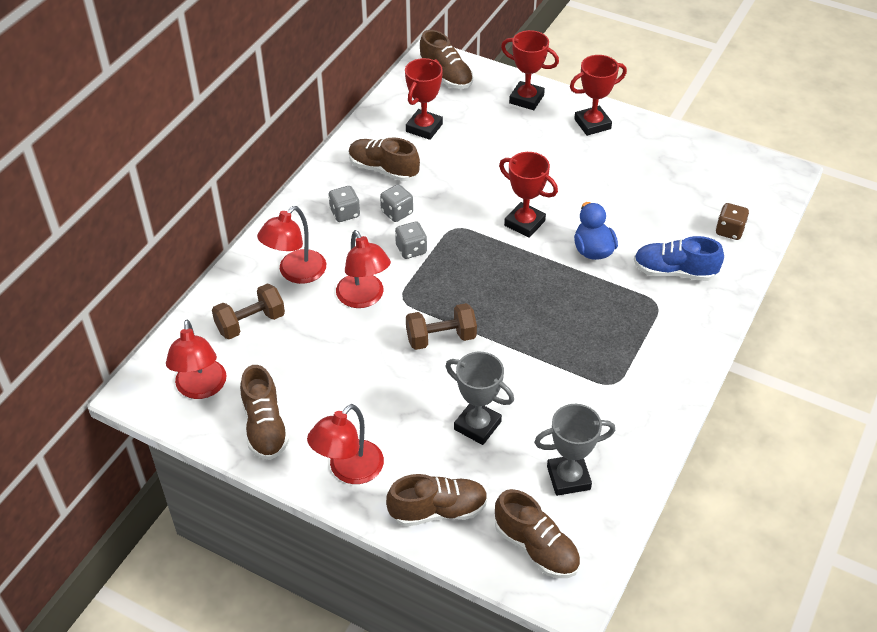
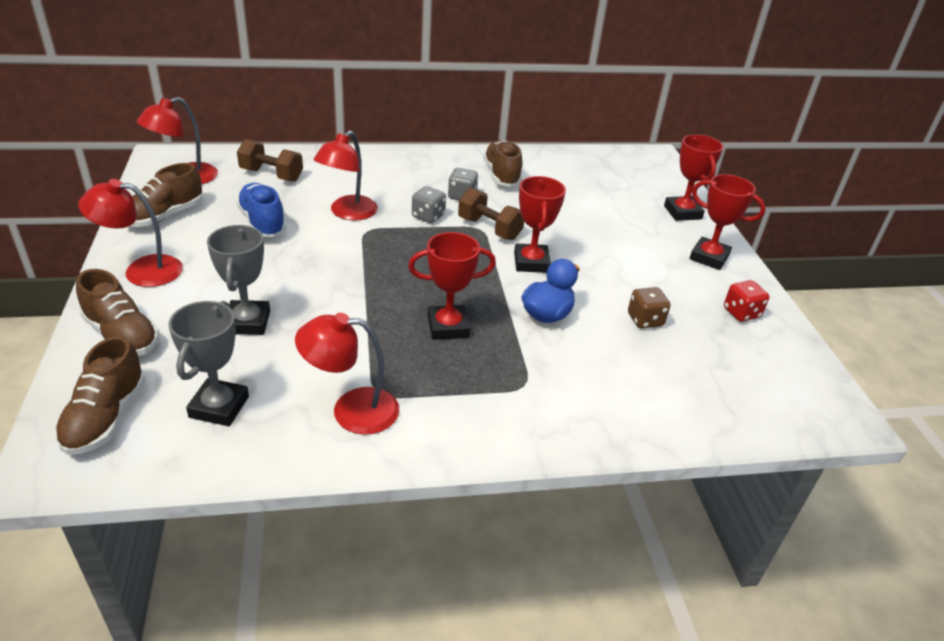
camera: 50 degrees right, 10 degrees down
red lamp [257,206,326,284] -> red lamp moved to [295,313,399,435]
grey dice [328,186,360,222] -> none
red trophy [405,58,443,140] -> red trophy moved to [408,232,496,340]
brown dumbbell [406,303,477,350] -> brown dumbbell moved to [458,188,524,240]
brown shoe [420,30,473,89] -> none
grey trophy [534,404,615,496] -> grey trophy turned 60 degrees clockwise [168,301,249,426]
blue shoe [634,236,724,281] -> blue shoe moved to [236,183,286,237]
brown dice [716,203,749,240] -> brown dice moved to [628,287,670,328]
none -> red dice [724,280,769,322]

